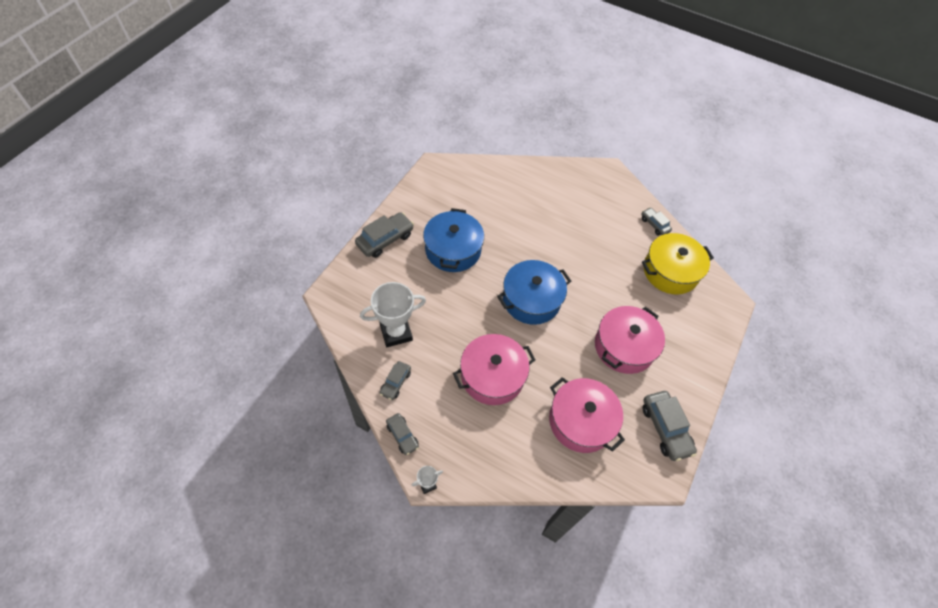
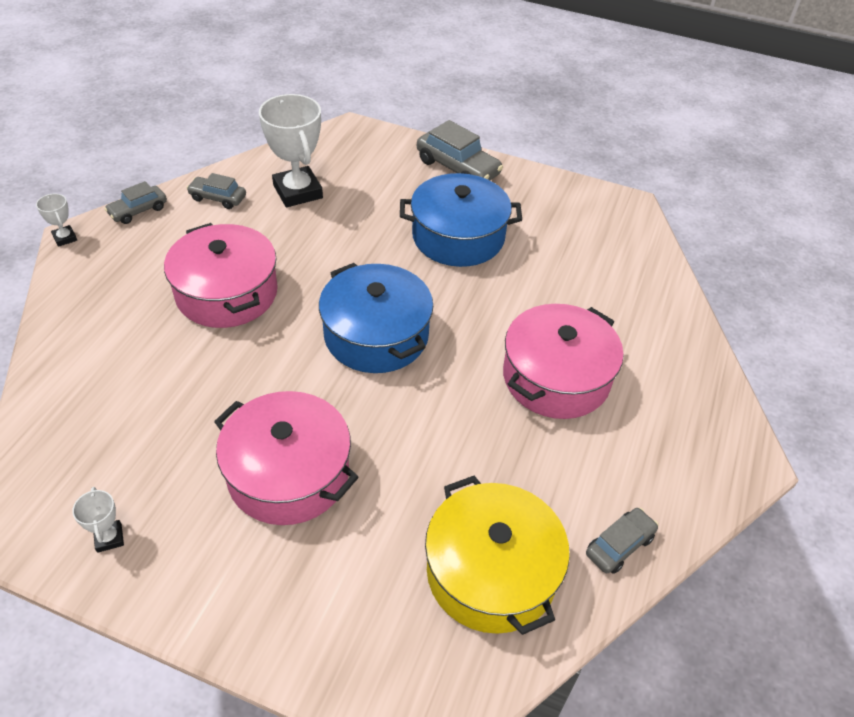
camera: 85 degrees right, 10 degrees down
pink pot [549,377,625,453] -> pink pot moved to [503,304,624,419]
grey car [642,391,697,461] -> white trophy [72,487,124,553]

